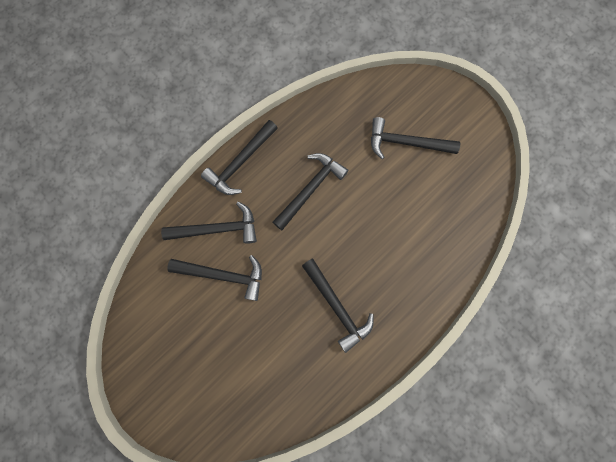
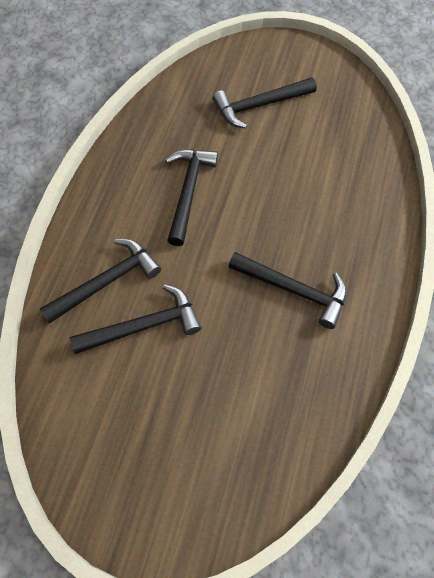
camera: 30 degrees left, 15 degrees down
black hammer [201,120,278,195] -> none

